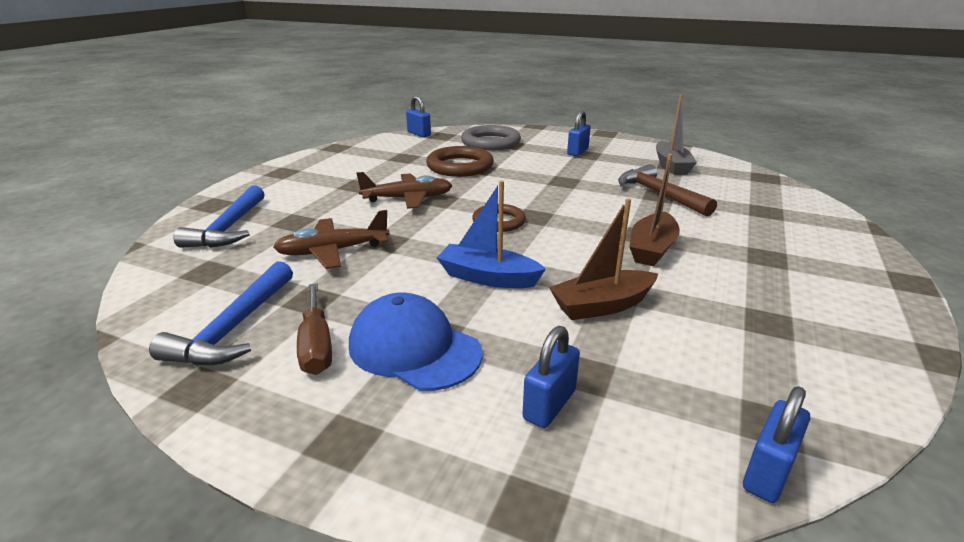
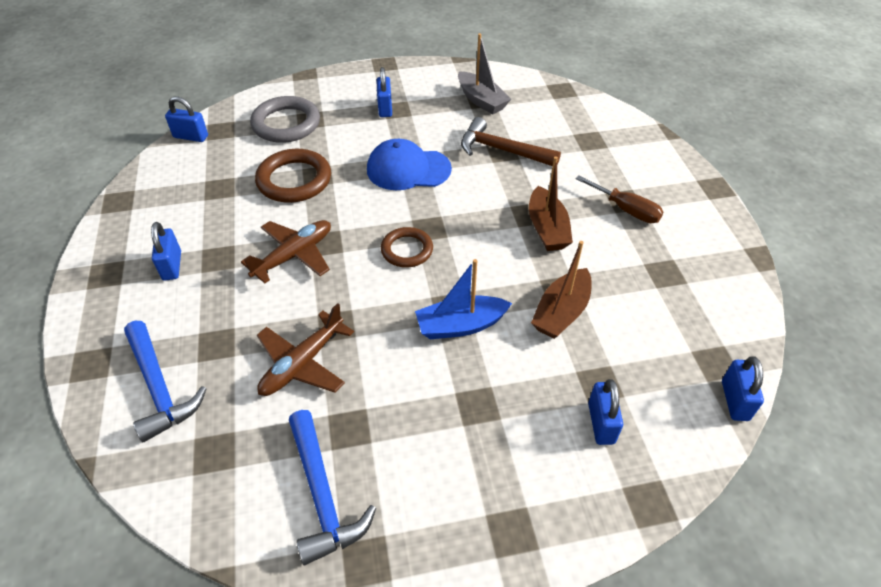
camera: 35 degrees left, 20 degrees up
brown screwdriver [297,284,332,375] -> brown screwdriver moved to [576,175,663,223]
blue cap [349,292,482,391] -> blue cap moved to [367,139,452,190]
none -> blue padlock [151,222,181,281]

